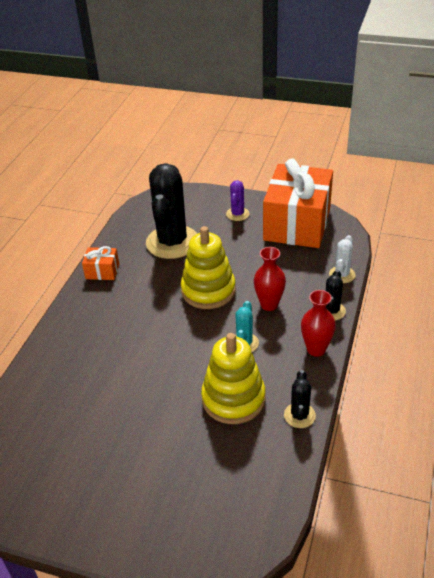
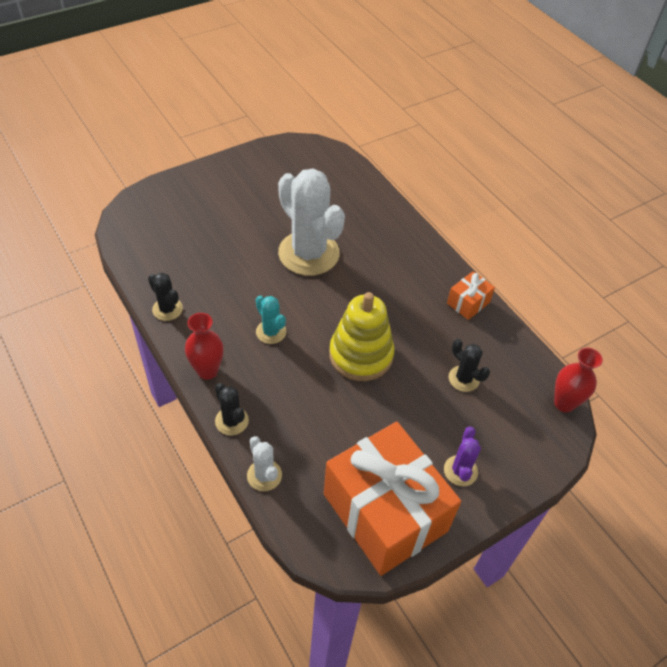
camera: 125 degrees right, 10 degrees up
black cactus [146,163,197,259] -> black cactus [449,339,490,392], size x0.46
yellow stacking toy [201,333,266,424] -> none
purple cactus [226,180,249,221] -> purple cactus turned 45 degrees clockwise [444,427,481,486]
red vase [254,247,286,311] -> red vase moved to [554,348,603,412]
none -> white cactus [278,168,345,276]

